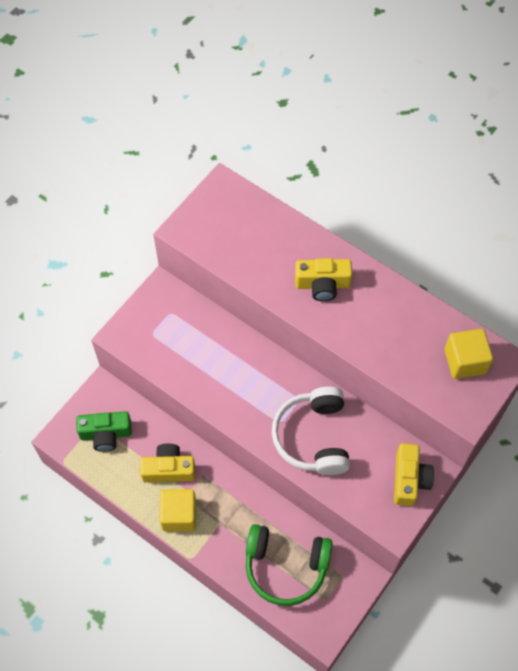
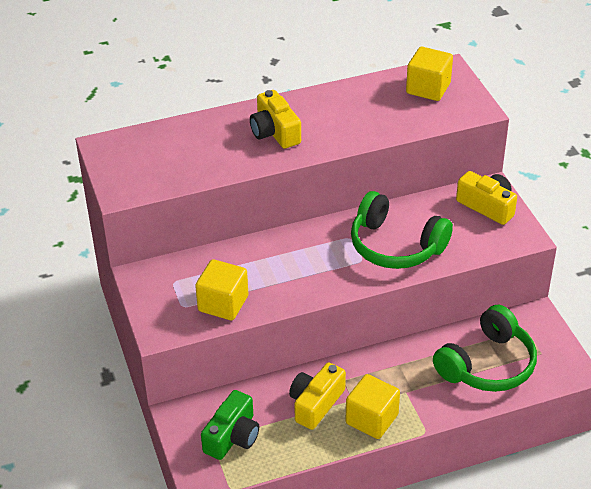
camera: 55 degrees left, 20 degrees down
white headphones [272,387,350,475] -> green headphones [351,191,453,269]
yellow camera [295,258,353,302] -> yellow camera turned 120 degrees clockwise [250,90,301,149]
none -> yellow cube [195,259,248,320]

